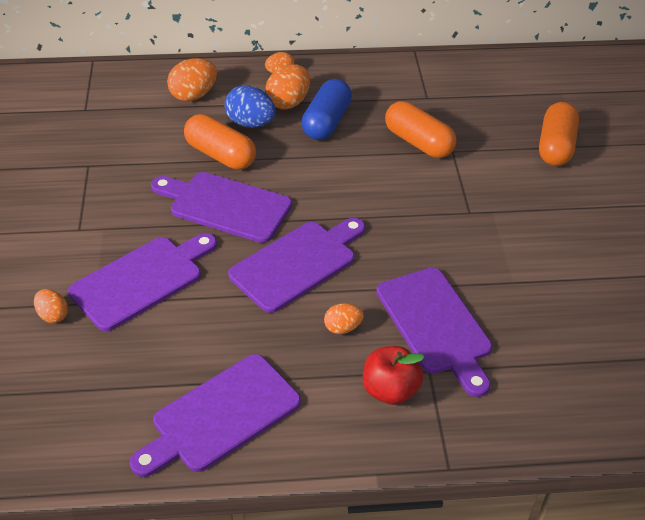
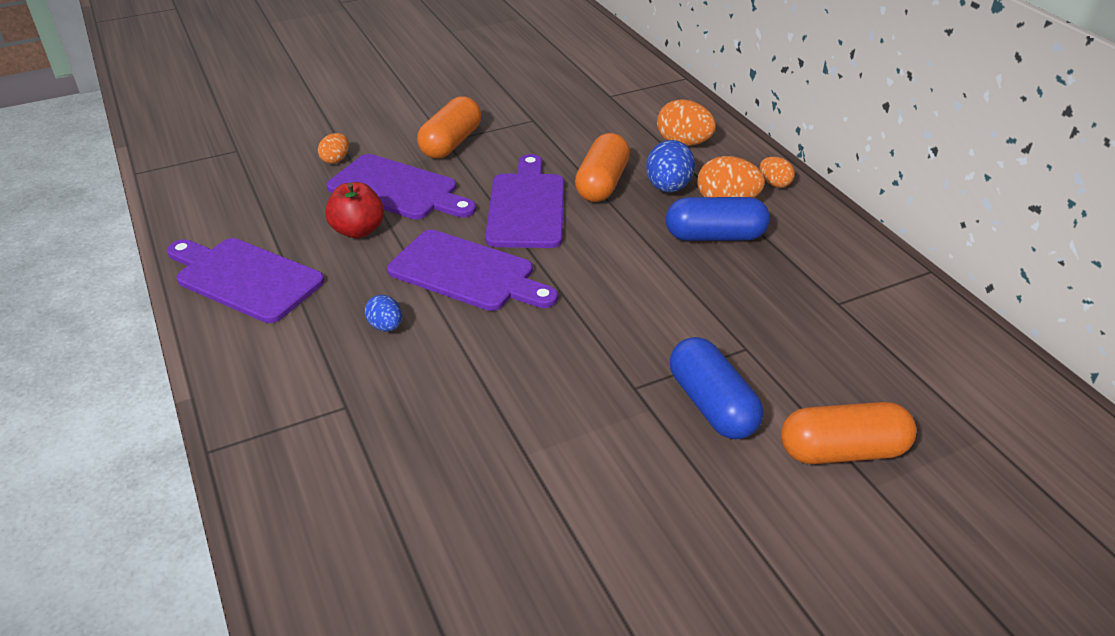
camera: 70 degrees right, 5 degrees down
orange egg [324,303,364,334] -> blue egg [365,295,402,332]
red apple [363,346,425,405] -> red apple moved to [325,182,384,238]
purple cutting board [376,267,492,397] -> none
orange capsule [385,101,456,158] -> orange capsule moved to [417,96,481,158]
none -> blue capsule [670,337,763,439]

